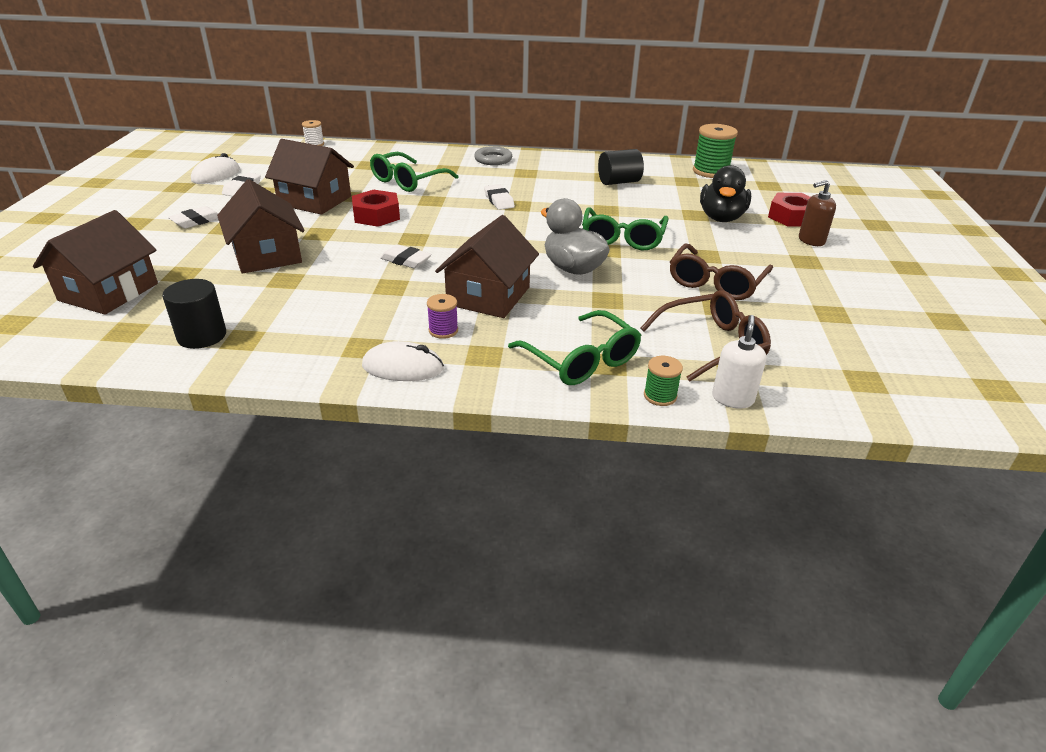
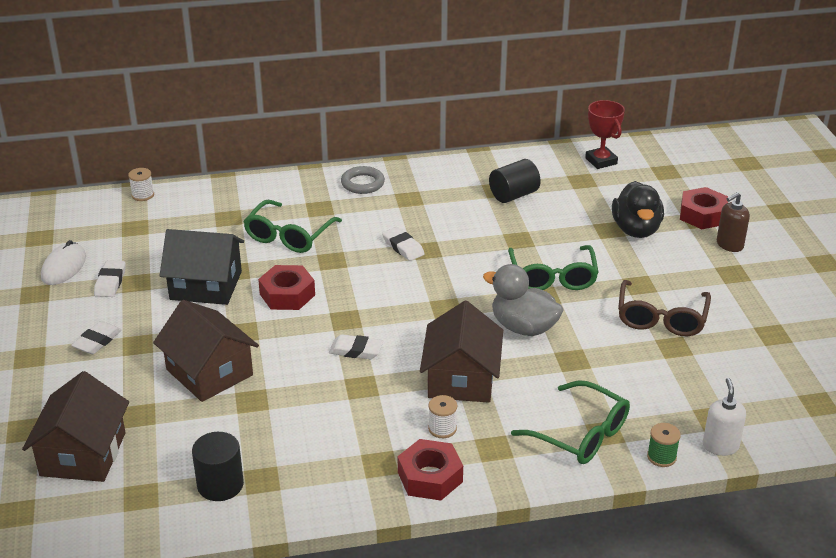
camera: 15 degrees left, 0 degrees up
brown house [265,139,354,215] -> black house [159,229,244,305]
white mouse [362,341,444,381] -> red nut [398,439,463,500]
purple spool [427,294,458,339] -> white spool [428,395,457,438]
brown glasses [640,290,771,382] -> none
green spool [693,124,738,178] -> red trophy [585,100,625,169]

